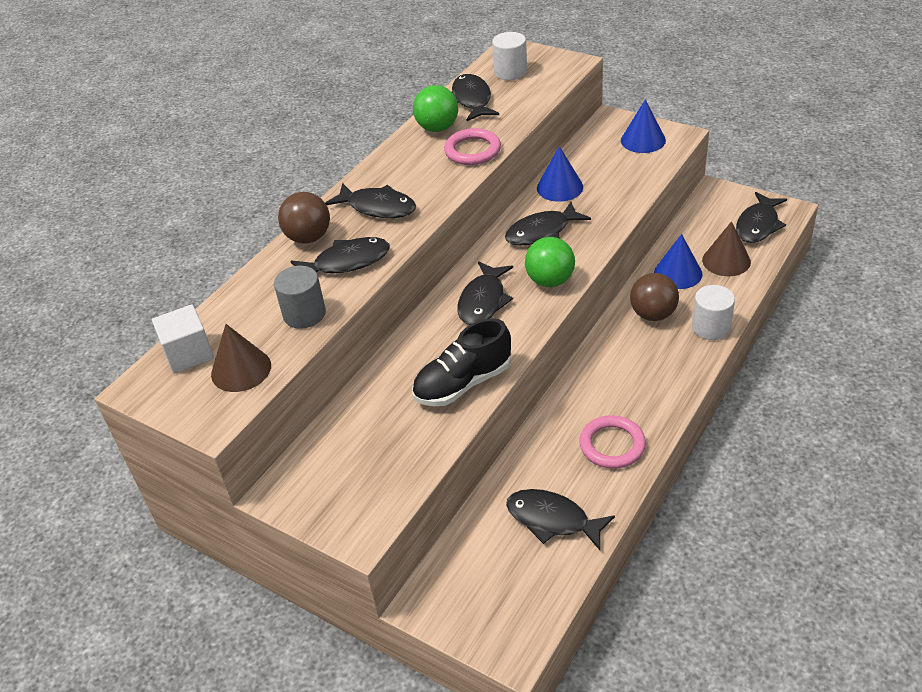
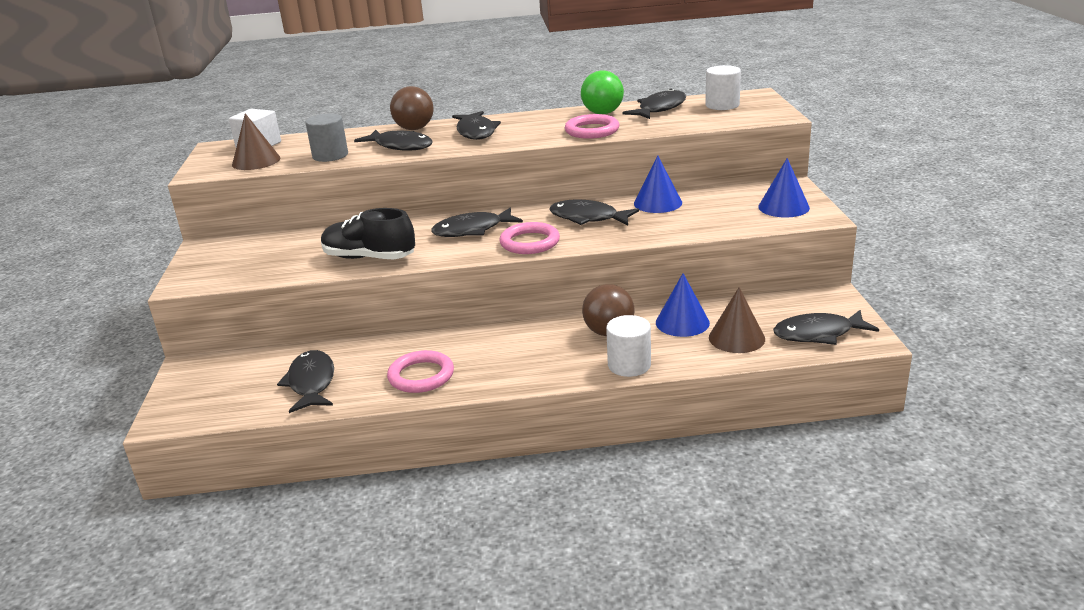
camera: 50 degrees right, 15 degrees down
green ball [525,237,575,287] -> pink ring [500,222,560,254]

